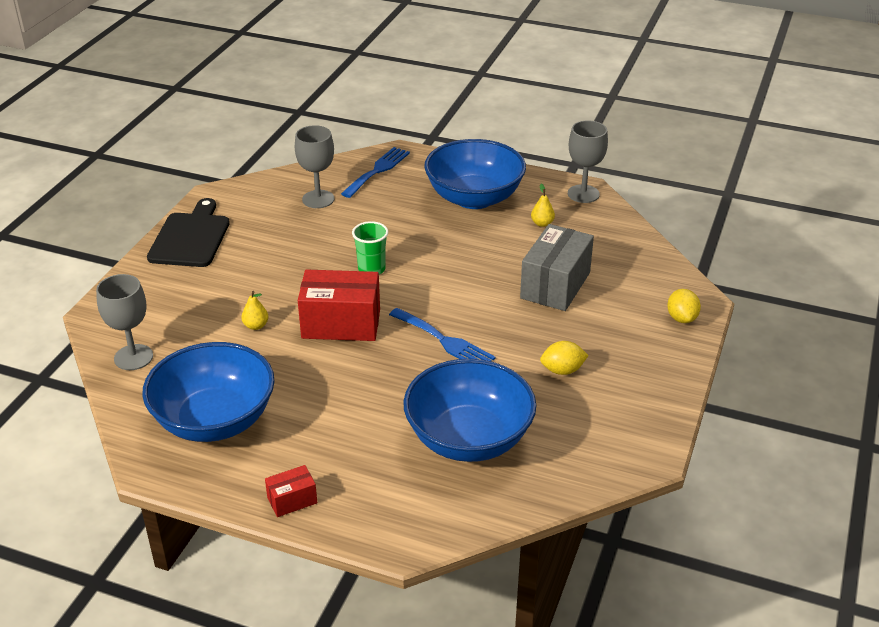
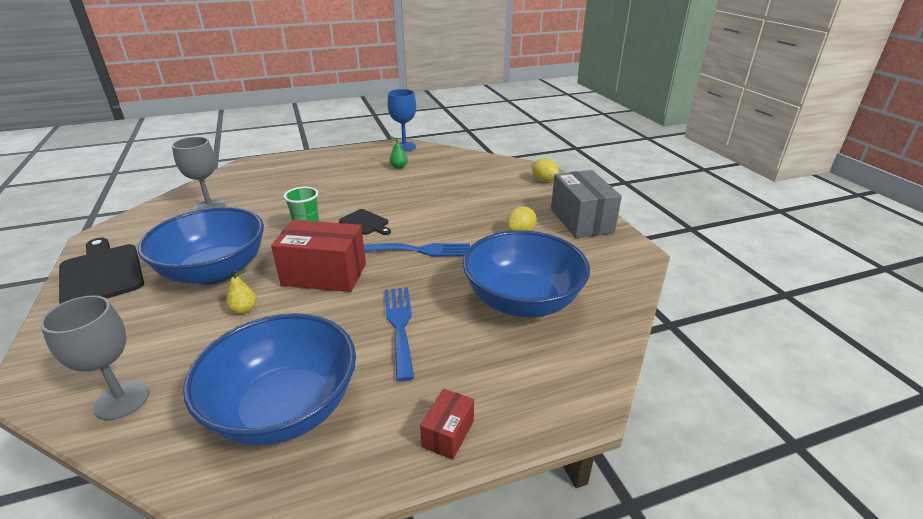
camera: 40 degrees left, 5 degrees down
red box [298,270,380,341] -> red box turned 45 degrees clockwise [271,220,366,292]
blue fork [341,147,410,198] -> blue fork moved to [385,287,414,381]
blue bowl [424,139,526,209] -> blue bowl moved to [138,207,264,285]
grey box [520,224,594,311] -> grey box moved to [551,170,622,238]
yellow pear [531,184,555,227] -> green pear [390,136,408,169]
grey goblet [568,120,608,203] -> blue goblet [387,89,416,151]
none -> black cutting board [339,209,391,235]

